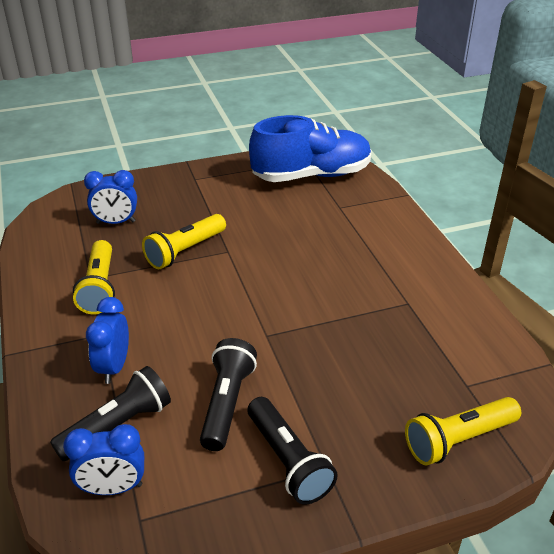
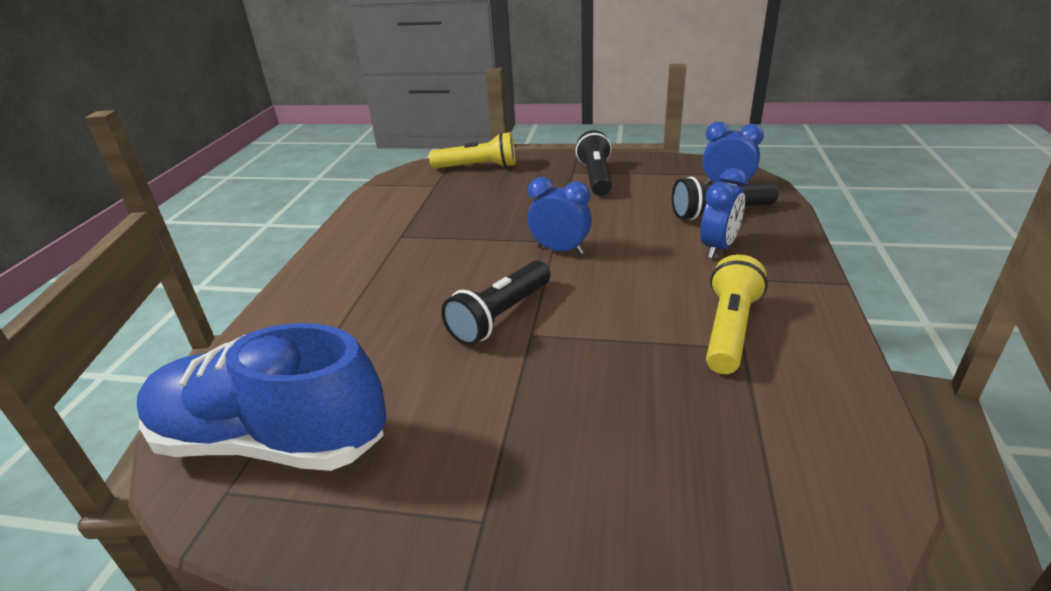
camera: 150 degrees left, 5 degrees down
blue clock [84,170,137,224] -> blue clock moved to [528,177,592,255]
yellow flashlight [142,214,226,269] -> none
black flashlight [200,338,257,451] -> black flashlight moved to [441,261,551,346]

